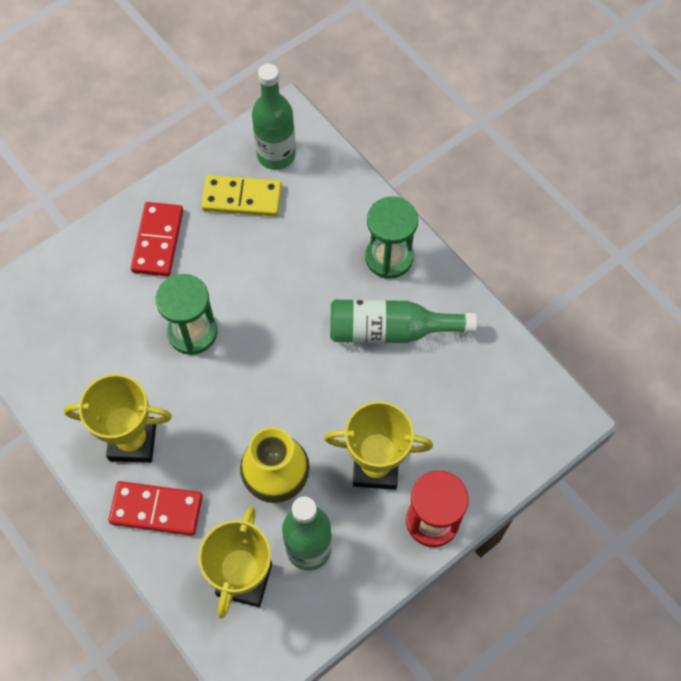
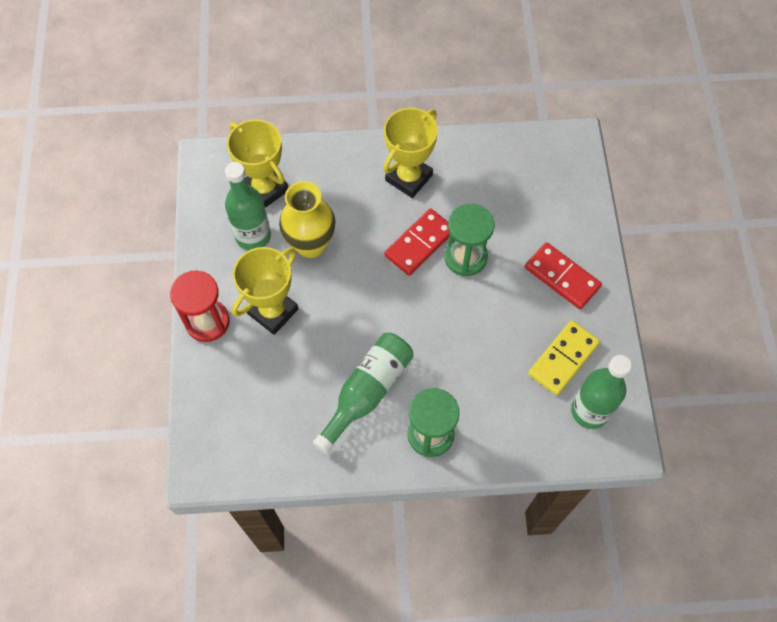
camera: 125 degrees right, 0 degrees up
red domino [108,481,203,536] -> red domino moved to [384,209,450,276]

